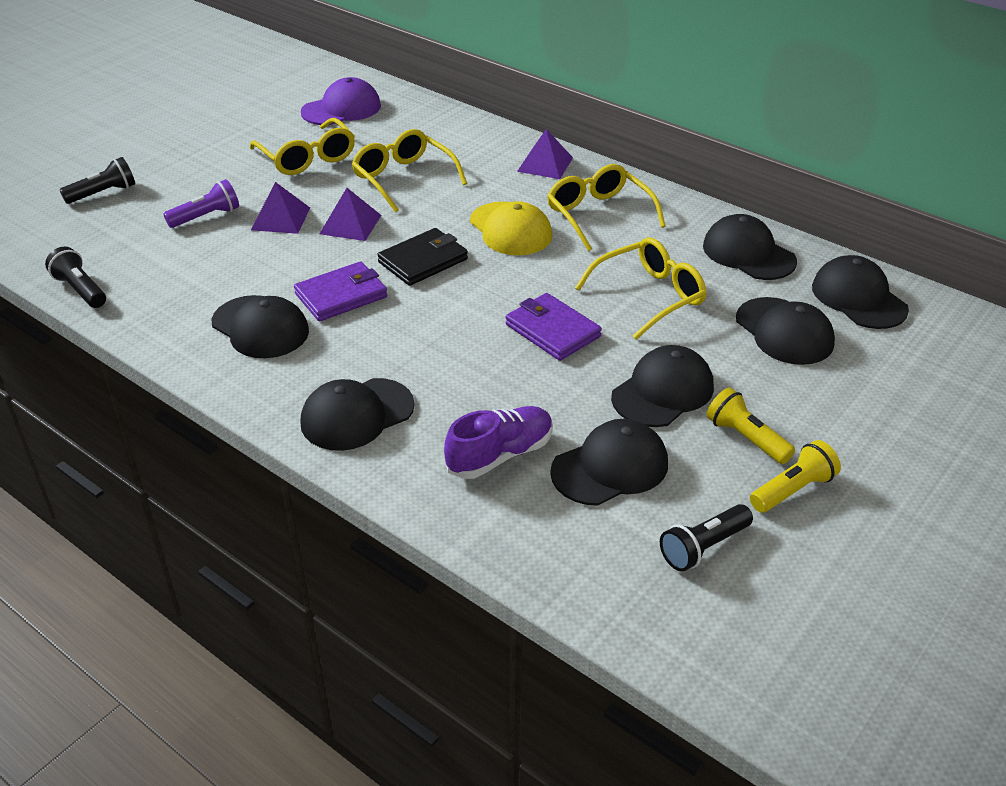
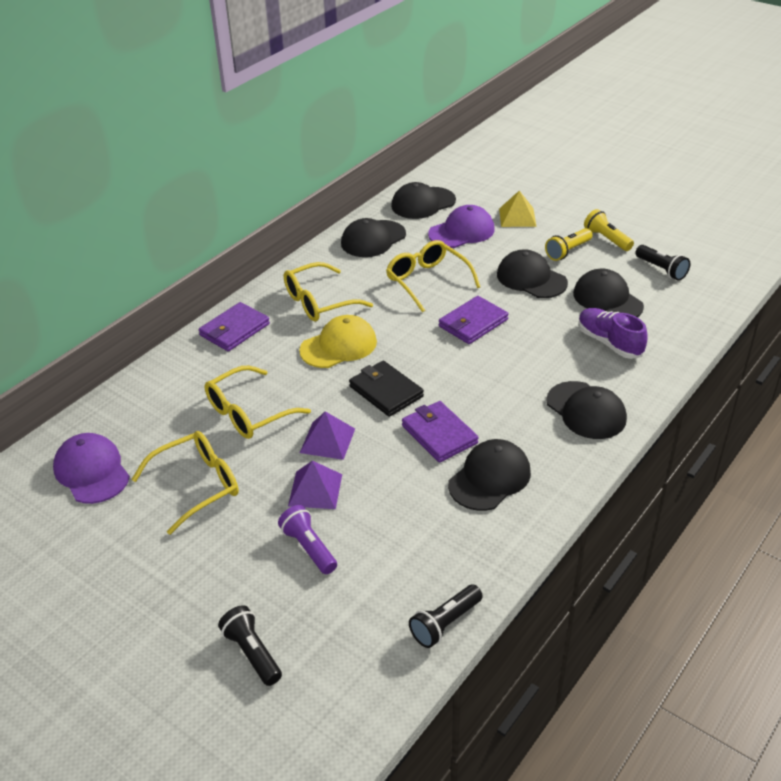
camera: 90 degrees left, 0 degrees up
purple pyramid [517,129,573,179] -> purple wallet [199,302,270,351]
black cap [736,297,835,365] -> purple cap [428,205,495,248]
none -> yellow pyramid [499,190,536,227]

